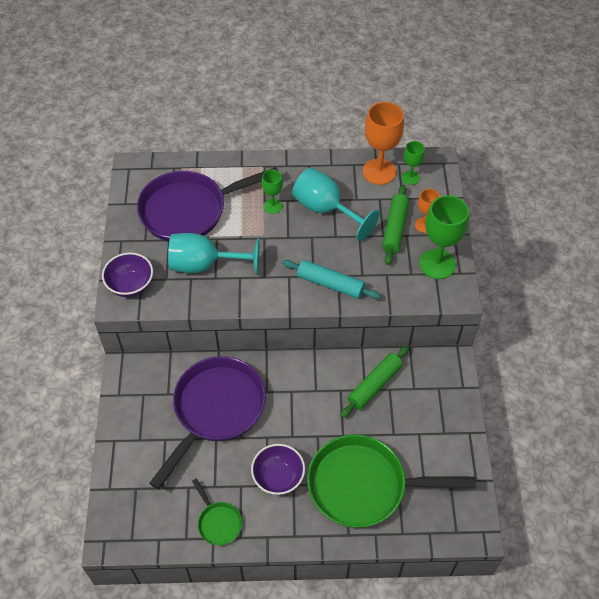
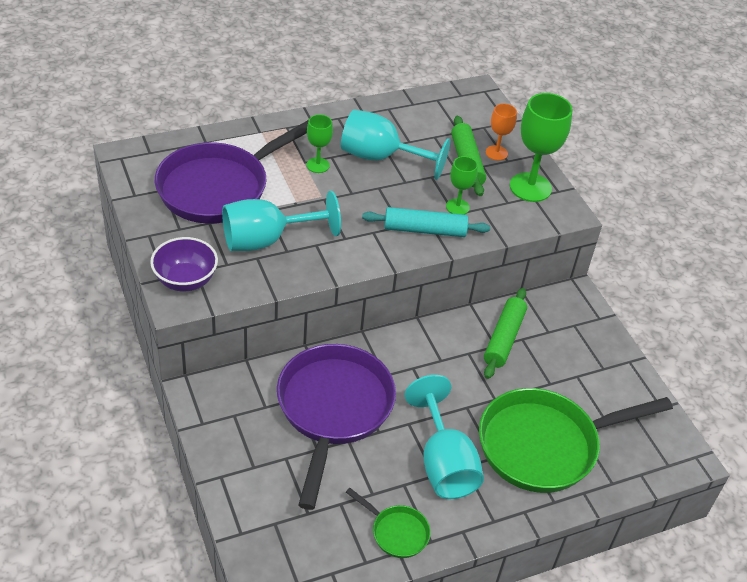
camera: 25 degrees left, 10 degrees down
purple bowl [251,444,305,495] -> turquoise goblet [405,375,484,499]
orange goblet [363,102,404,185] -> none
green goblet [401,141,425,185] -> green goblet moved to [446,156,478,215]

